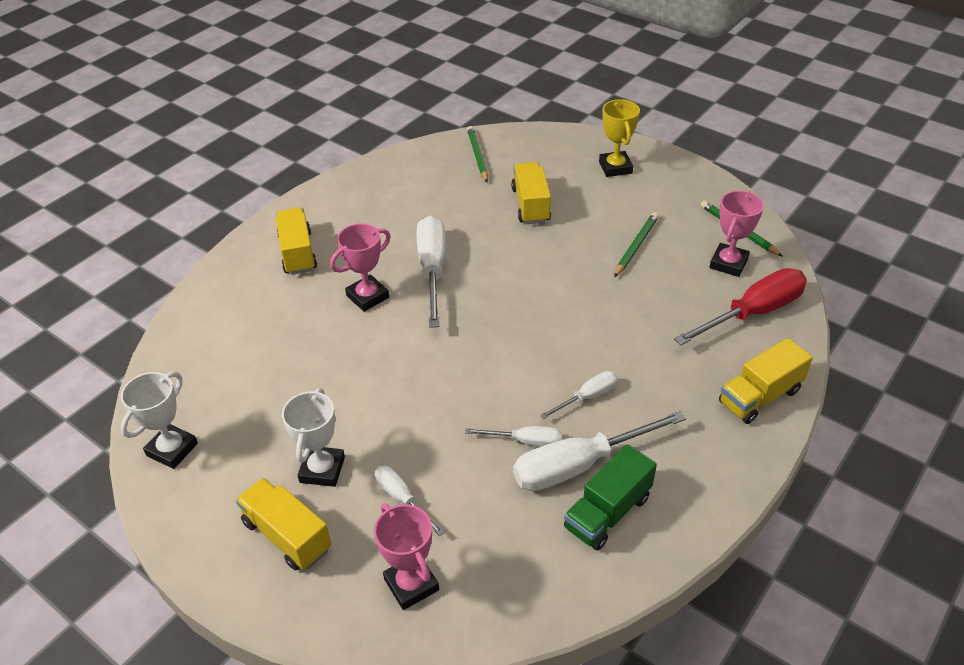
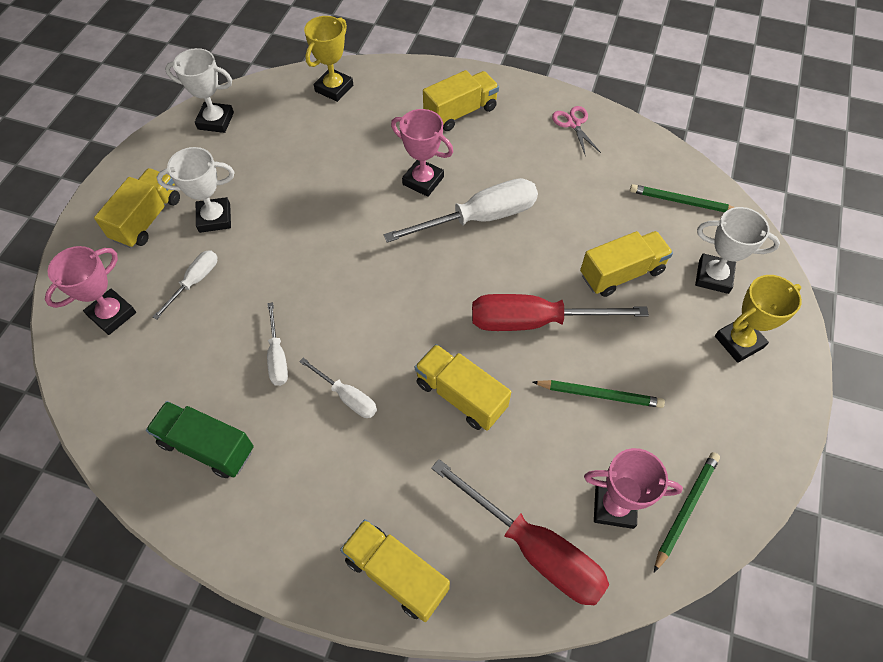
camera: 70 degrees right, 15 degrees up
green pencil [467,126,488,182] -> green pencil turned 135 degrees counterclockwise [630,184,735,212]
white screwdriver [513,411,686,491] -> none
none -> yellow trophy [304,16,353,102]
none -> yellow truck [415,344,511,431]
none -> red screwdriver [472,294,649,331]
none -> pink scissors [552,106,601,157]
none -> white trophy [695,207,780,294]

